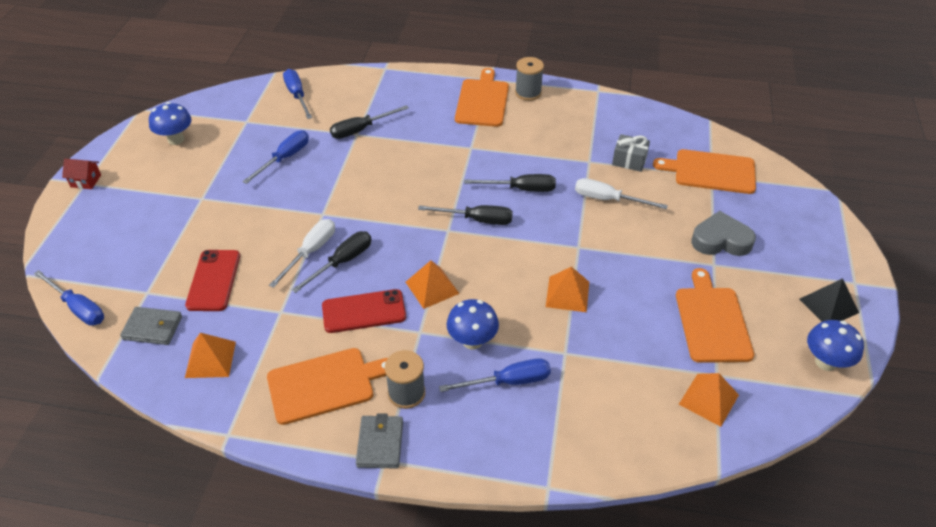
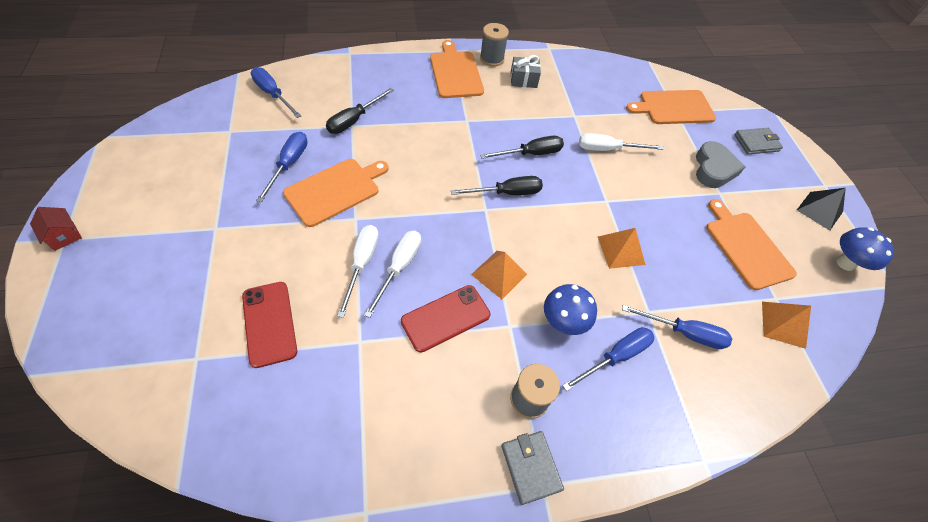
camera: 25 degrees left, 10 degrees up
blue screwdriver [34,270,104,326] -> blue screwdriver moved to [622,305,732,349]
red house [62,159,101,189] -> red house turned 60 degrees clockwise [30,207,82,251]
grey wallet [120,307,182,345] -> grey wallet moved to [734,128,783,154]
blue mushroom [149,102,192,145] -> none
orange pyramid [185,333,236,378] -> none
orange cutting board [267,348,388,425] -> orange cutting board moved to [283,159,389,227]
black screwdriver [291,231,372,293] -> white screwdriver [364,231,421,318]
grey gift [612,134,650,172] -> grey gift moved to [511,55,541,88]
grey heart [691,211,756,256] -> grey heart turned 120 degrees clockwise [696,141,745,188]

